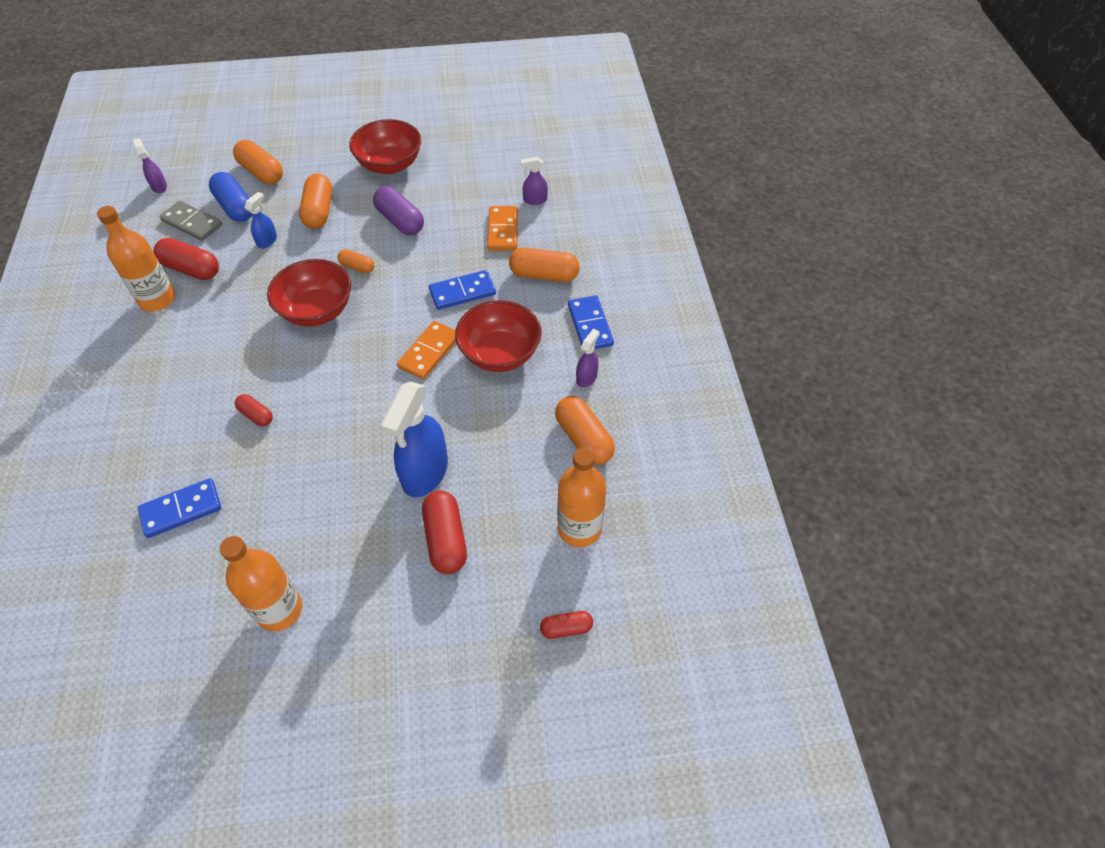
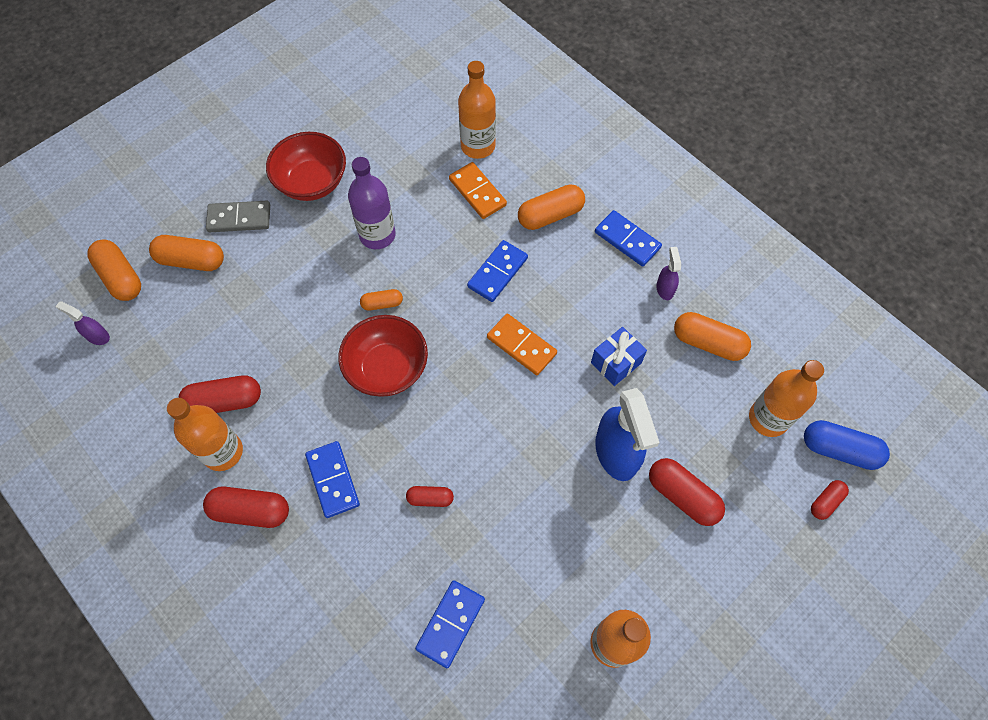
camera: 35 degrees left, 10 degrees up
grey domino [159,201,222,241] -> grey domino moved to [206,201,270,232]
blue capsule [209,172,252,222] -> blue capsule moved to [804,420,890,470]
blue spray bottle [245,192,277,248] -> none
orange capsule [299,174,332,229] -> orange capsule moved to [87,240,141,301]
purple capsule [373,186,424,235] -> purple bottle [348,157,396,249]
orange domino [397,321,456,380] -> orange domino turned 45 degrees counterclockwise [487,314,557,375]
red bowl [455,300,542,372] -> none
purple spray bottle [521,157,548,205] -> orange bottle [458,61,496,159]
none -> red capsule [203,487,289,528]
none -> blue domino [305,441,360,518]
none -> blue gift [591,327,647,386]

